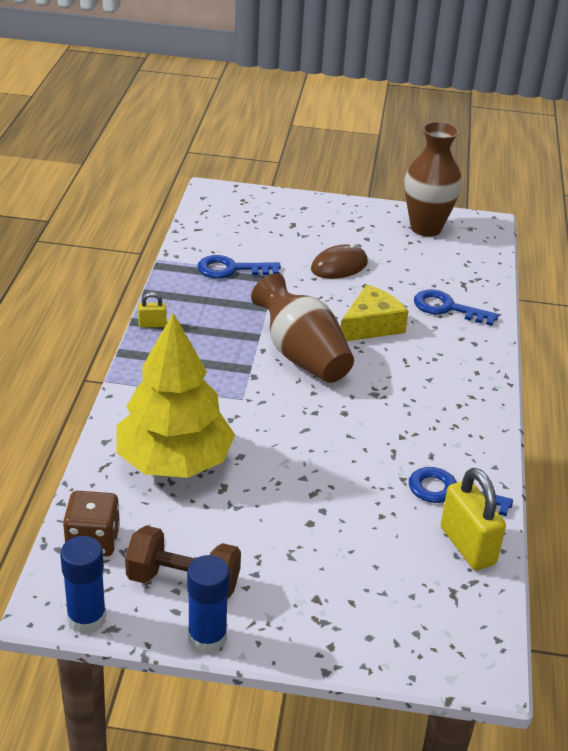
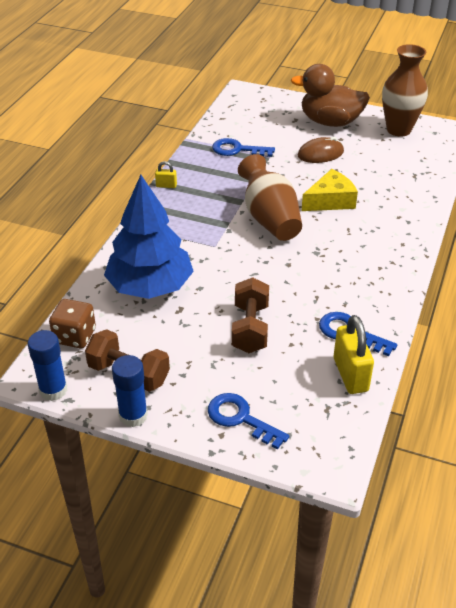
camera: 15 degrees right, 5 degrees up
yellow tree [116,313,235,478] -> blue tree [104,175,194,299]
blue key [414,289,499,326] -> blue key moved to [208,393,289,449]
none -> brown dumbbell [232,277,269,353]
none -> brown duck [291,64,370,127]

